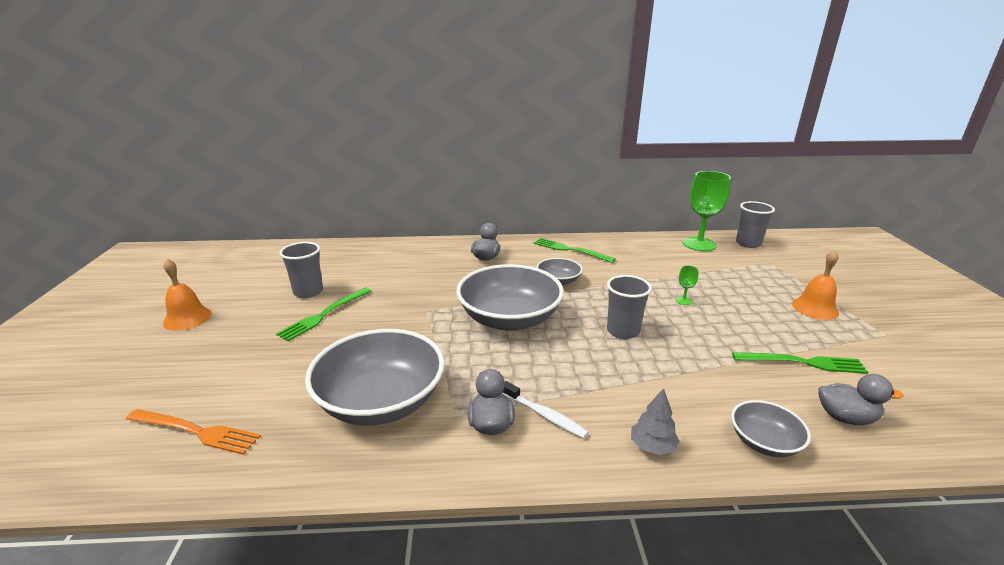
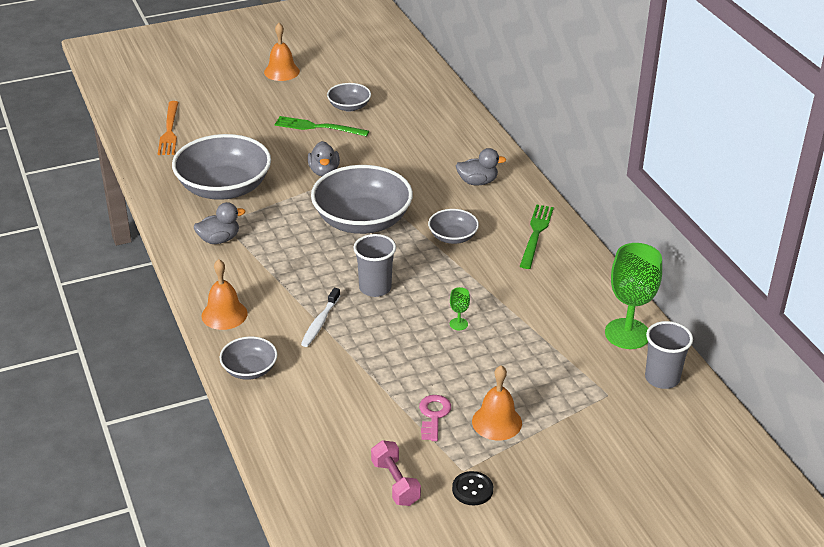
camera: 70 degrees right, 10 degrees up
grey cup [279,242,323,298] -> grey bowl [327,83,371,112]
white toothbrush [502,381,589,439] -> white toothbrush moved to [301,288,340,347]
grey tree [631,388,679,455] -> orange bell [202,259,248,330]
green fork [732,352,868,374] -> none
grey duck [818,374,903,425] -> grey duck moved to [308,141,340,176]
none -> pink dumbbell [371,440,421,506]
none -> pink key [419,395,451,441]
none -> black button [452,471,493,505]

